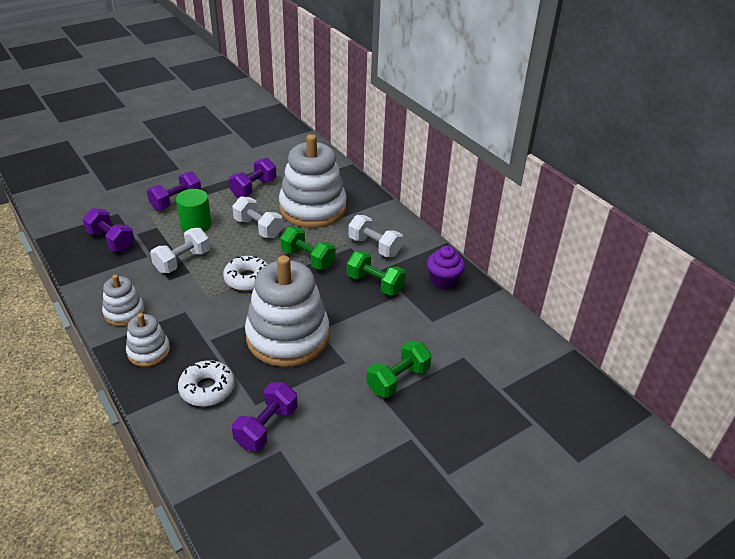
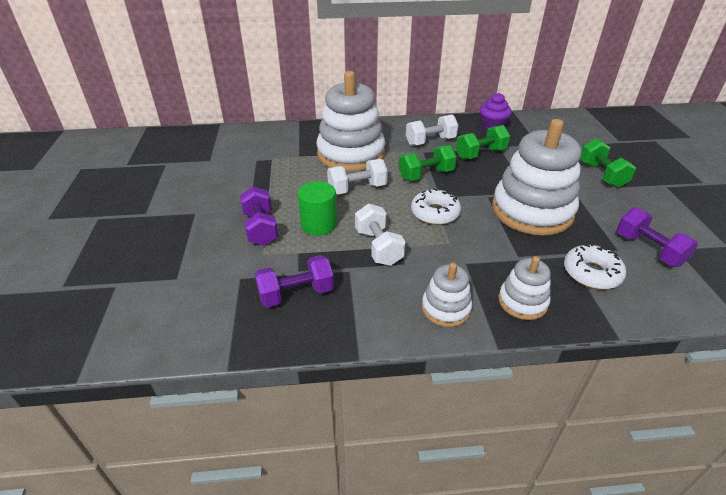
camera: 60 degrees left, 0 degrees up
purple dumbbell [229,158,277,198] -> none

